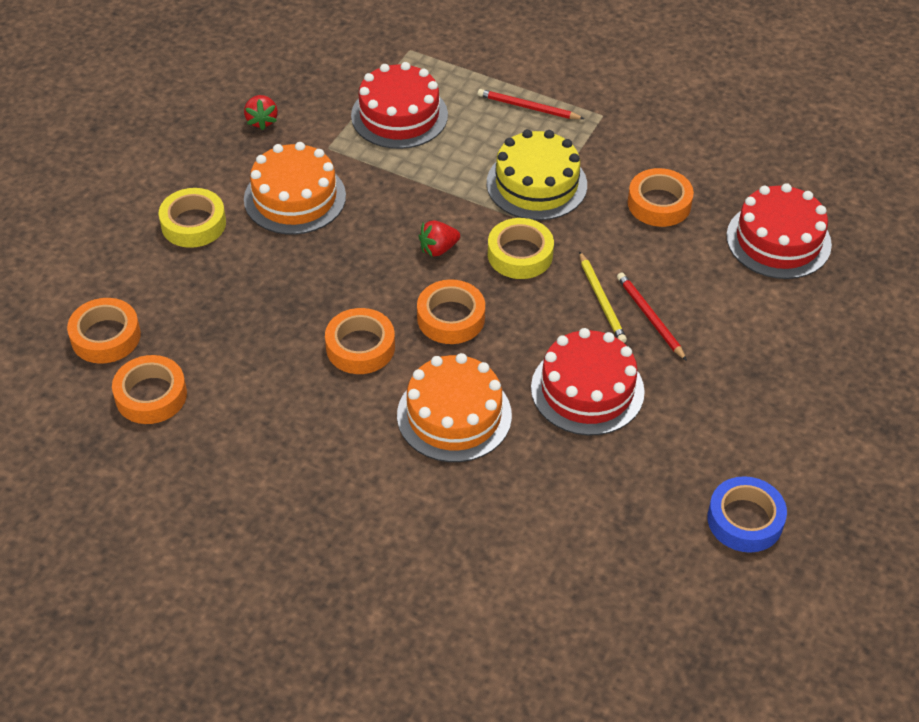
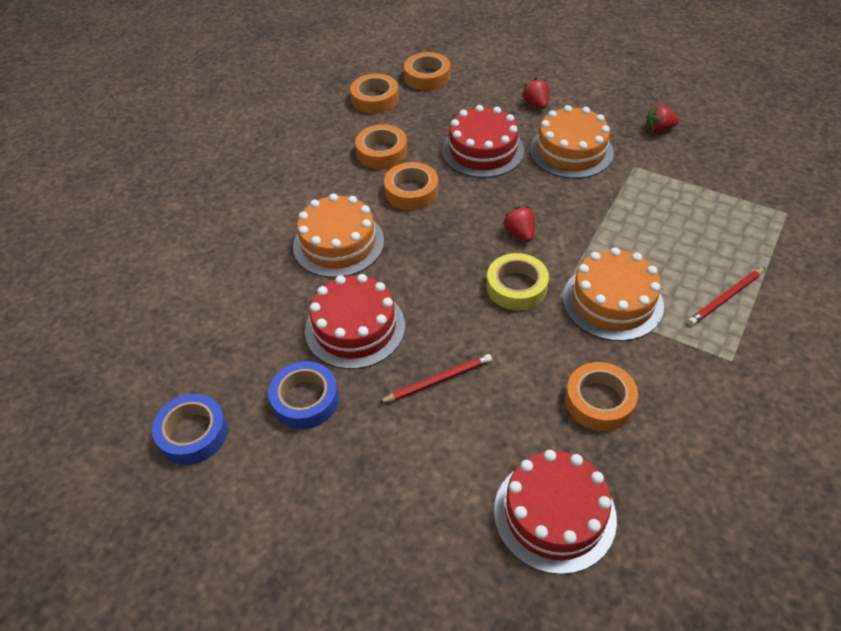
camera: 95 degrees right, 0 degrees up
yellow tape [158,188,226,248] -> red strawberry [522,78,549,109]
red cake [351,62,448,149] -> red cake moved to [442,105,524,178]
orange tape [417,279,485,344] -> orange tape moved to [355,124,407,169]
red pencil [478,89,585,119] -> red pencil turned 150 degrees counterclockwise [688,267,765,325]
yellow cake [487,129,587,220] -> orange cake [563,247,664,341]
yellow pencil [579,251,627,343] -> none
none -> blue tape [268,361,339,429]

